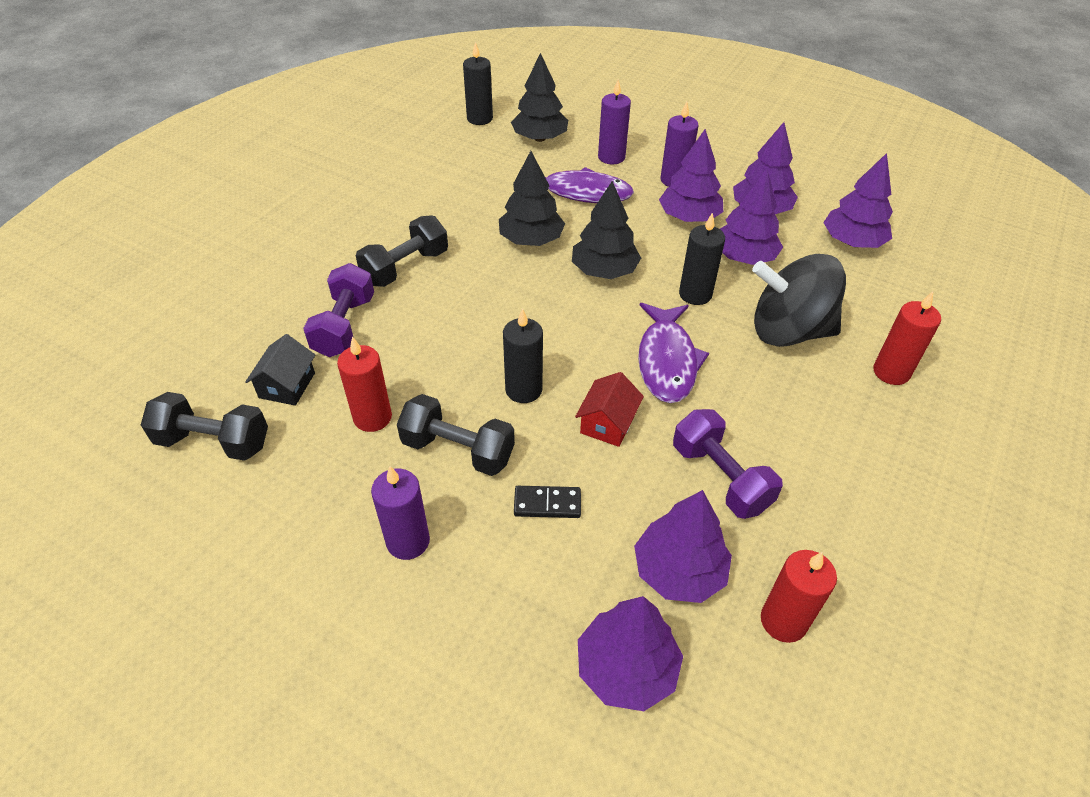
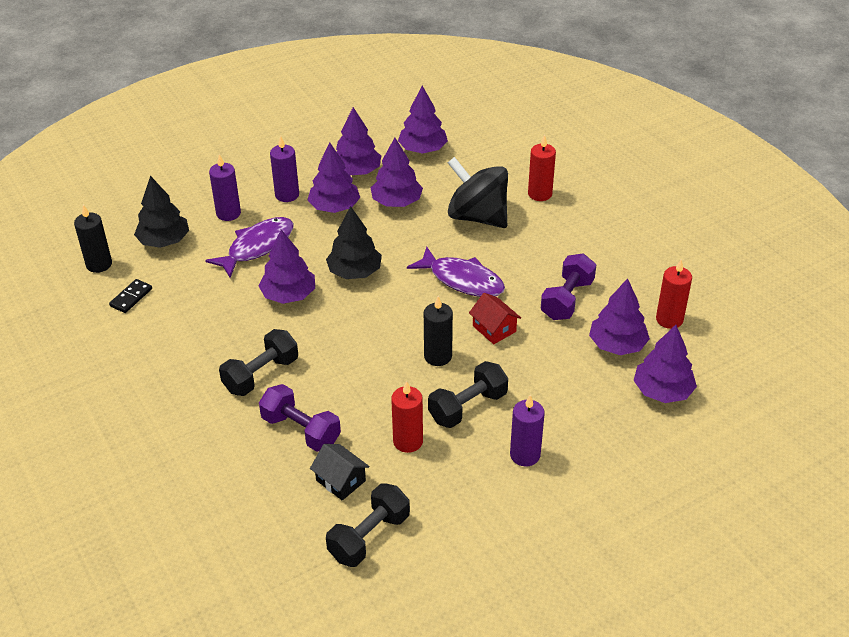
camera: 60 degrees left, 5 degrees down
black dumbbell [356,215,448,287] -> black dumbbell turned 60 degrees clockwise [219,329,298,396]
black tree [499,151,565,246] -> purple tree [259,229,315,304]
black domino [514,486,581,518] -> black domino moved to [109,279,152,313]
purple dumbbell [673,409,783,519] -> purple dumbbell turned 60 degrees counterclockwise [541,254,596,320]
black candle [679,212,725,305] -> none
black spinning top [752,254,846,347] -> black spinning top turned 90 degrees clockwise [448,157,508,228]

